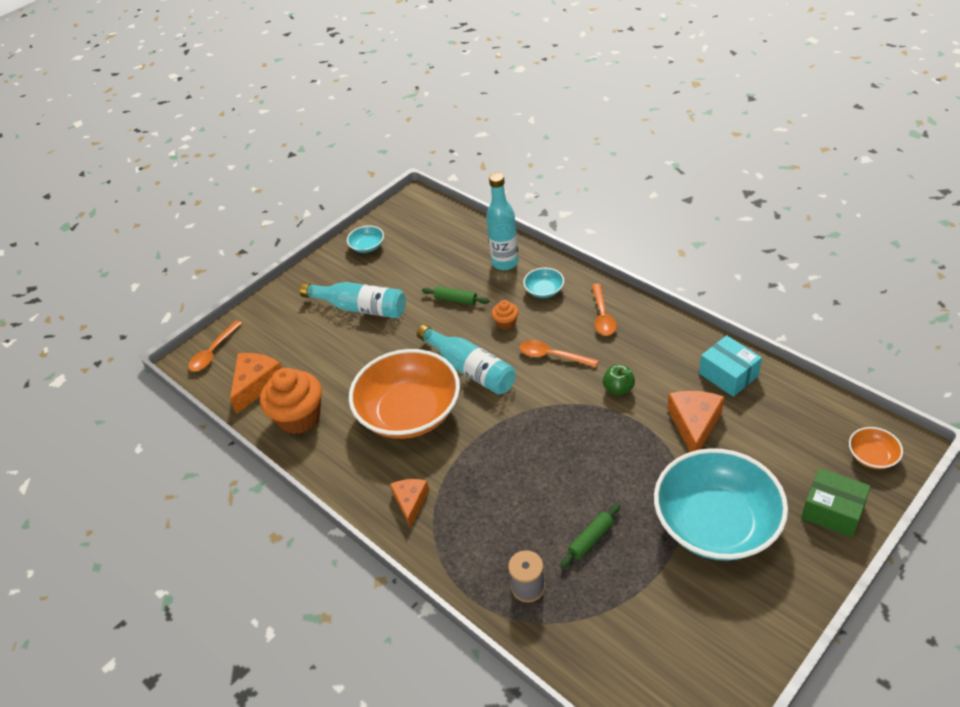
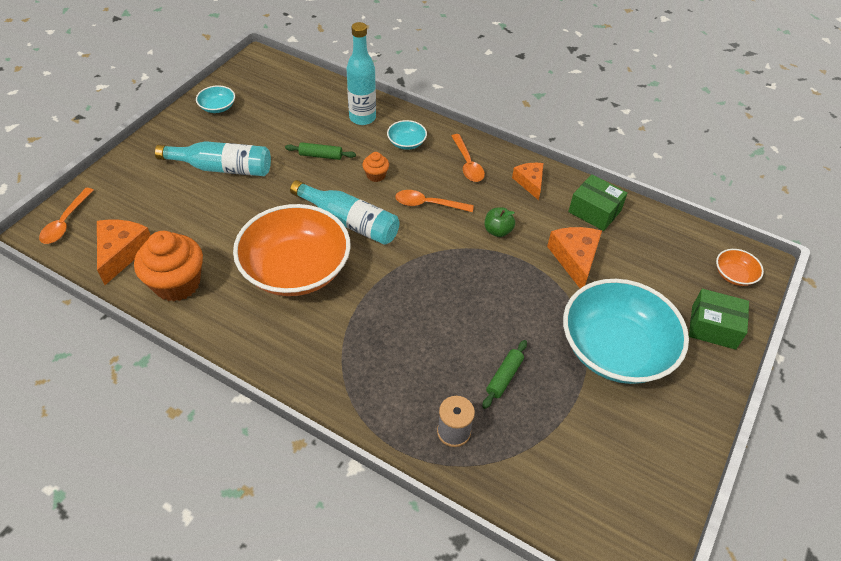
camera: 20 degrees left, 5 degrees up
orange cheese [390,479,429,528] -> orange cheese moved to [512,163,543,200]
turquoise box [699,335,762,397] -> green box [568,174,628,231]

